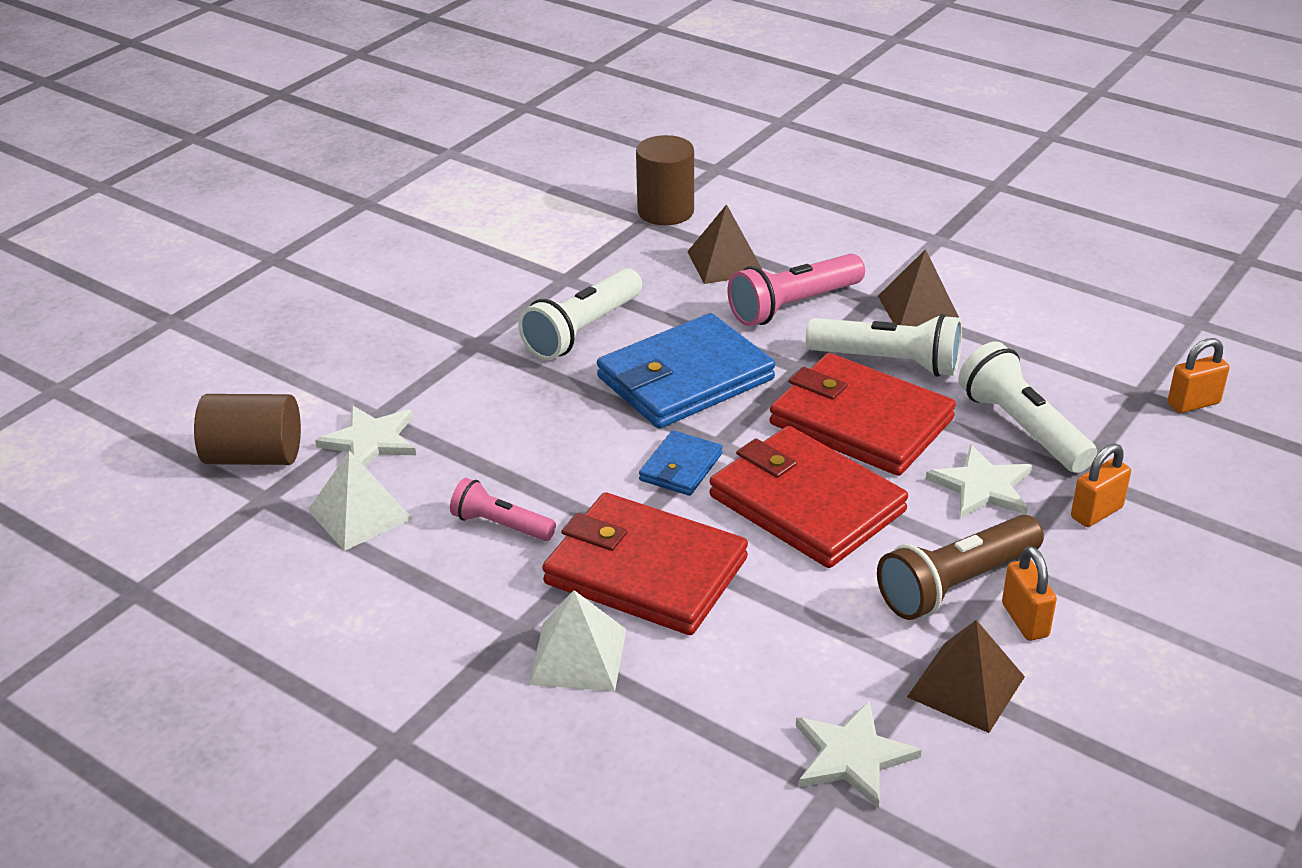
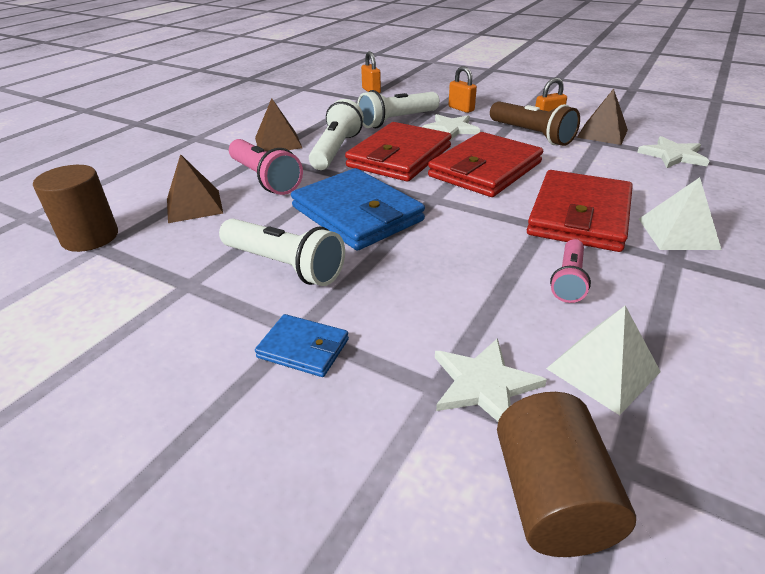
camera: 95 degrees left, 0 degrees up
blue wallet [639,430,722,496] -> blue wallet moved to [255,314,349,377]

